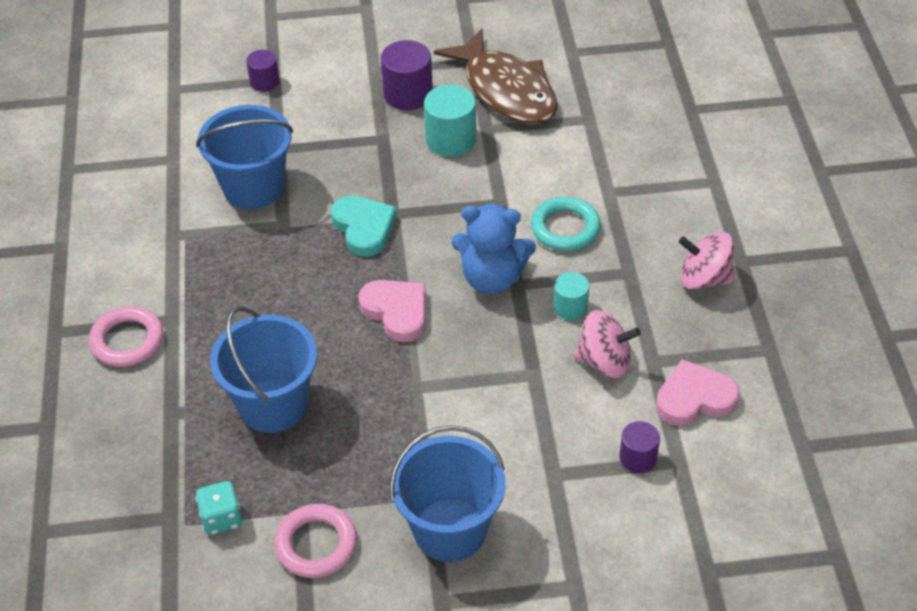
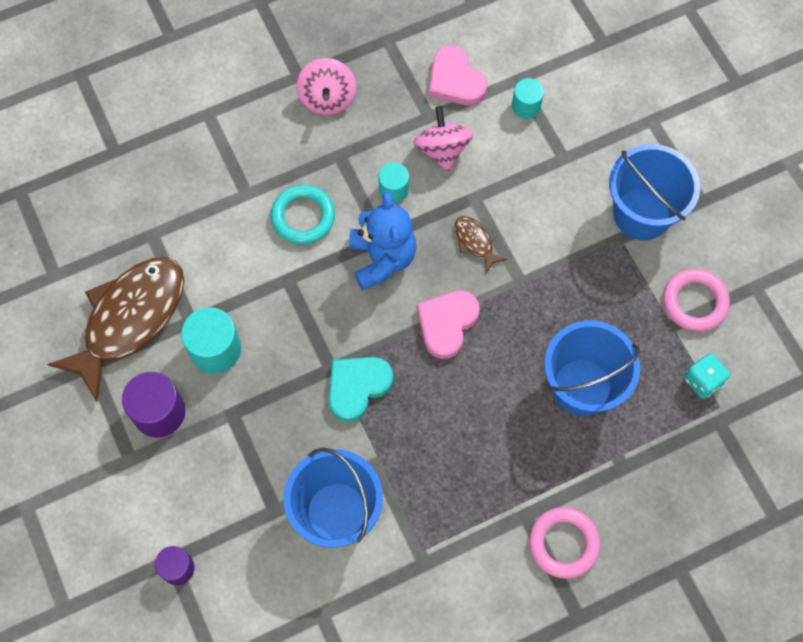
camera: 110 degrees left, 20 degrees up
purple cylinder [619,421,660,473] -> turquoise cylinder [512,78,544,119]
none -> brown fish [455,216,507,273]

